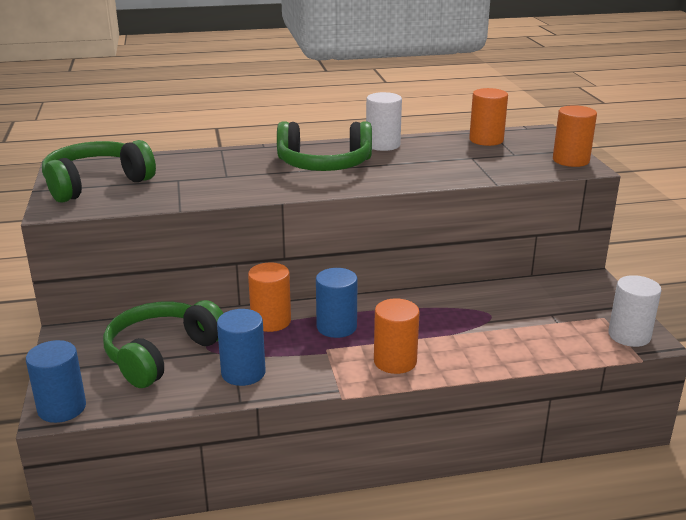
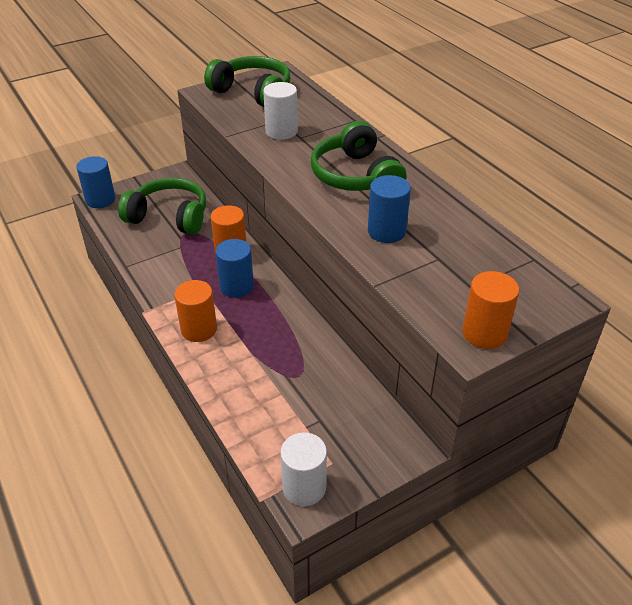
camera: 70 degrees right, 15 degrees up
blue cylinder [217,309,265,386] -> blue cylinder moved to [368,175,411,243]
white cylinder [366,92,402,151] -> white cylinder moved to [263,82,298,140]
orange cylinder [469,88,508,146] -> none

